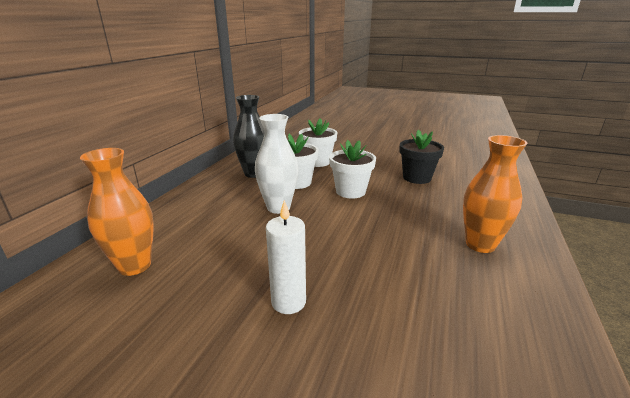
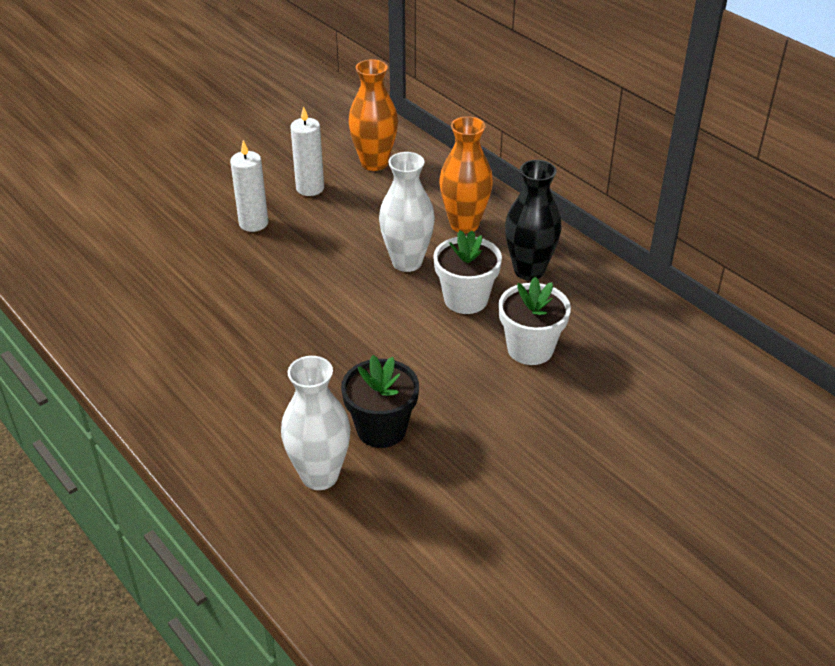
camera: 120 degrees right, 15 degrees up
white flower pot [329,140,376,199] -> none
orange vase [463,135,528,253] -> orange vase moved to [439,116,493,233]
none -> white vase [281,356,351,490]
none -> white candle [290,106,324,196]

